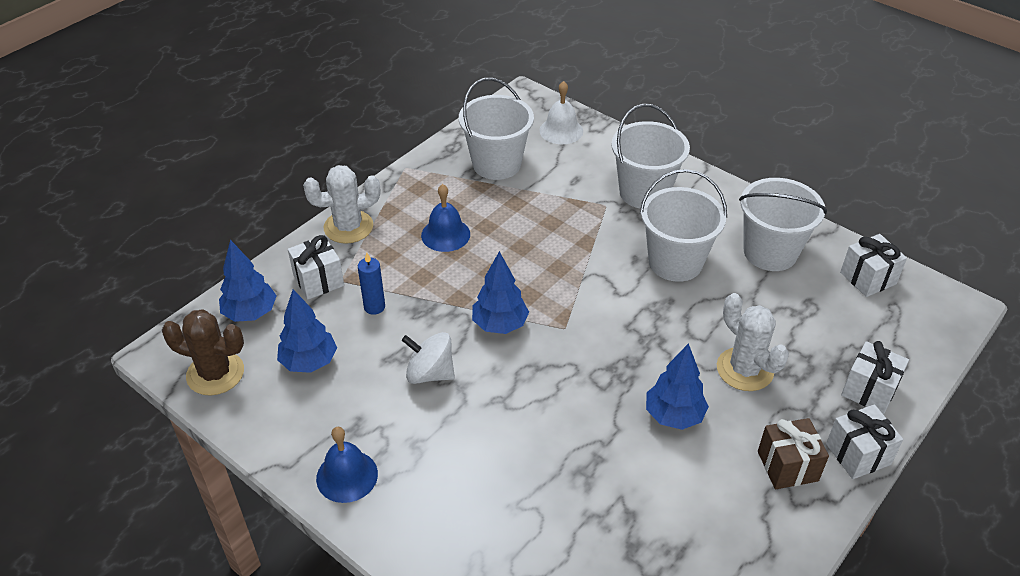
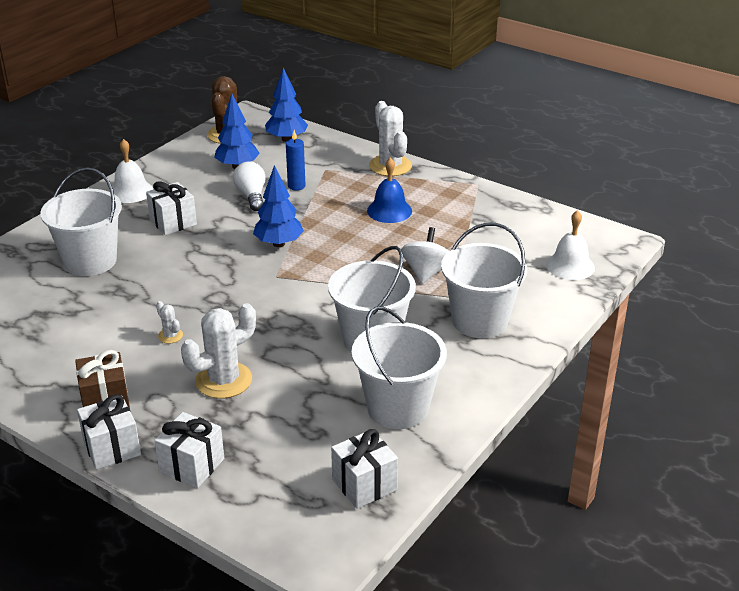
camera: 85 degrees right, 10 degrees down
white gift [288,235,344,300] -> white gift moved to [146,181,197,235]
blue bell [316,427,378,503] -> white bell [109,139,153,203]
white spinning top [402,332,455,384] -> white spinning top moved to [401,227,449,284]
white bucket [459,77,534,180] -> white bucket moved to [40,168,122,276]
blue tree [646,343,709,430] -> white cactus [156,301,183,343]
none -> white light bulb [233,161,266,211]

